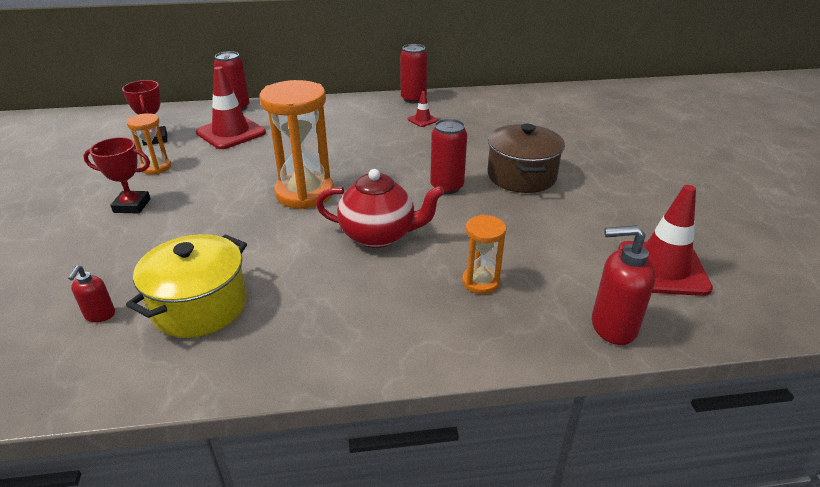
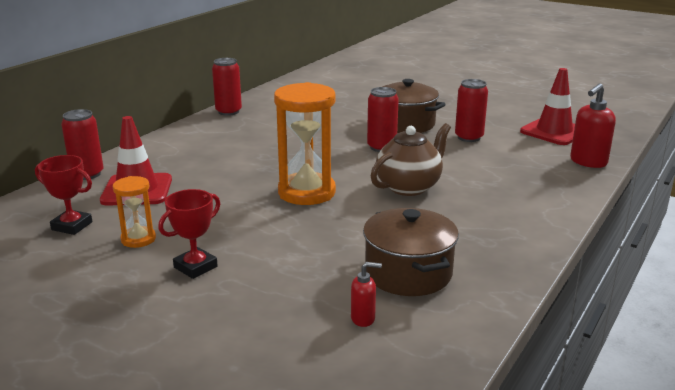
camera: 50 degrees left, 10 degrees down
red soap dispenser [68,265,115,322] -> red soap dispenser turned 45 degrees counterclockwise [351,262,382,327]
yellow pot [126,234,247,338] -> brown pot [363,208,459,296]
red teapot [316,169,445,248] -> brown teapot [370,123,451,196]
red traffic cone [408,91,438,127] -> none
orange hourglass [462,215,506,294] -> none
none -> red can [455,79,488,142]

